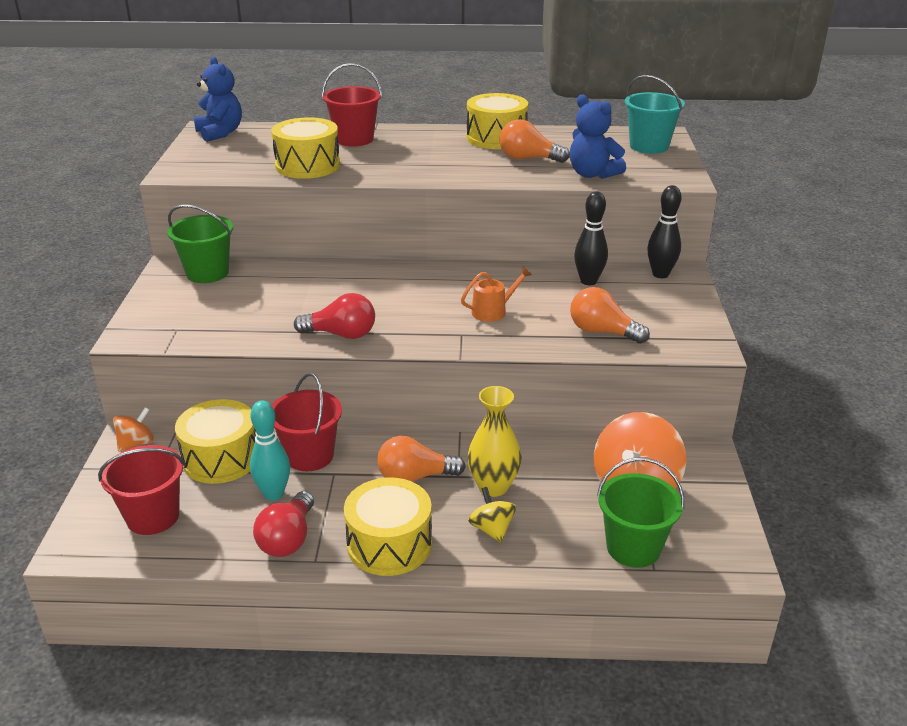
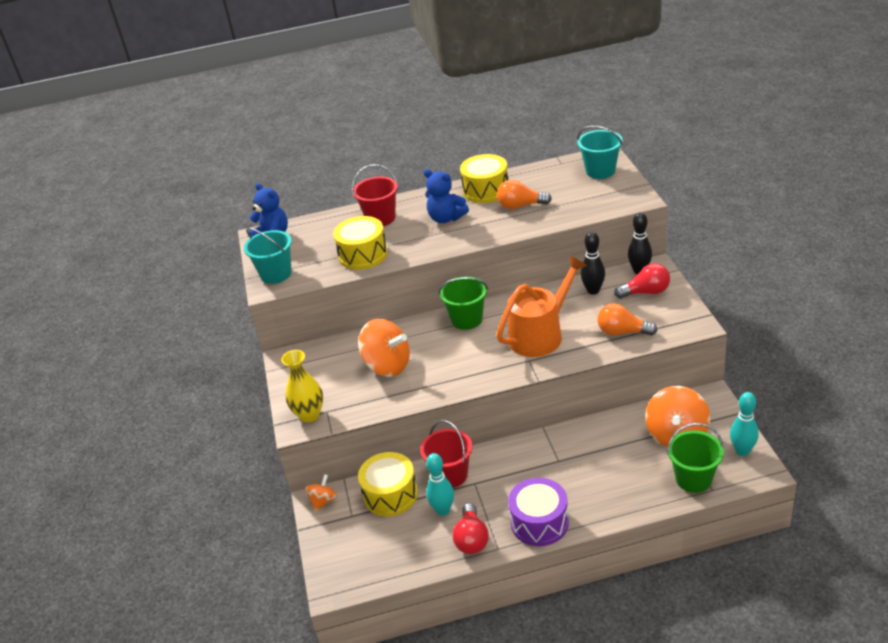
camera: 10 degrees left, 5 degrees up
red bucket [98,445,185,535] -> none
green bucket [167,205,233,283] -> green bucket moved to [438,276,488,330]
red light bulb [294,293,375,339] -> red light bulb moved to [614,263,670,299]
yellow drum [344,477,432,576] -> purple drum [508,478,569,546]
orange light bulb [377,436,466,482] -> none
orange watering can [461,267,532,322] -> orange watering can [496,256,587,357], size x2.16
yellow vase [467,386,522,497] -> yellow vase moved to [281,350,323,422]
yellow spinning top [468,487,516,543] -> none
blue teddy bear [570,95,626,179] -> blue teddy bear moved to [424,169,469,223]
none -> turquoise bucket [244,228,292,284]
none -> orange spinning top [358,319,410,377]
none -> turquoise bowling pin [730,392,759,456]

